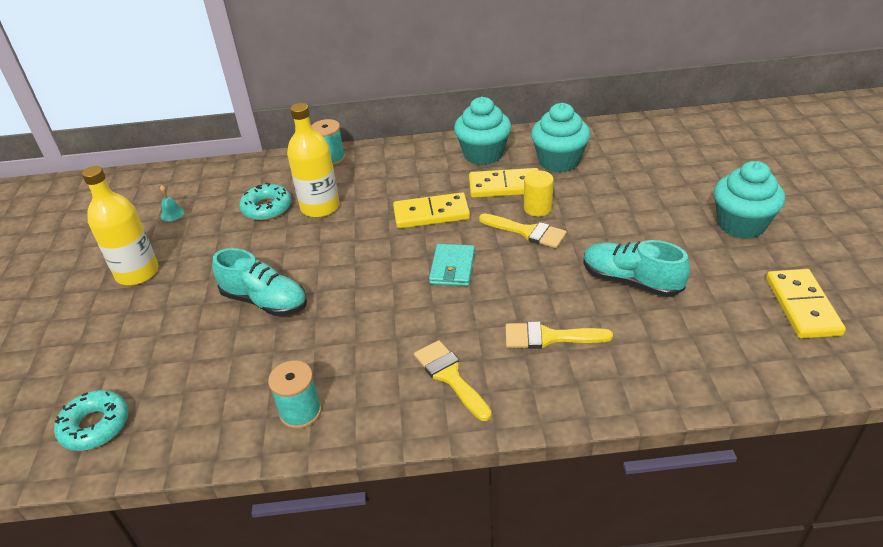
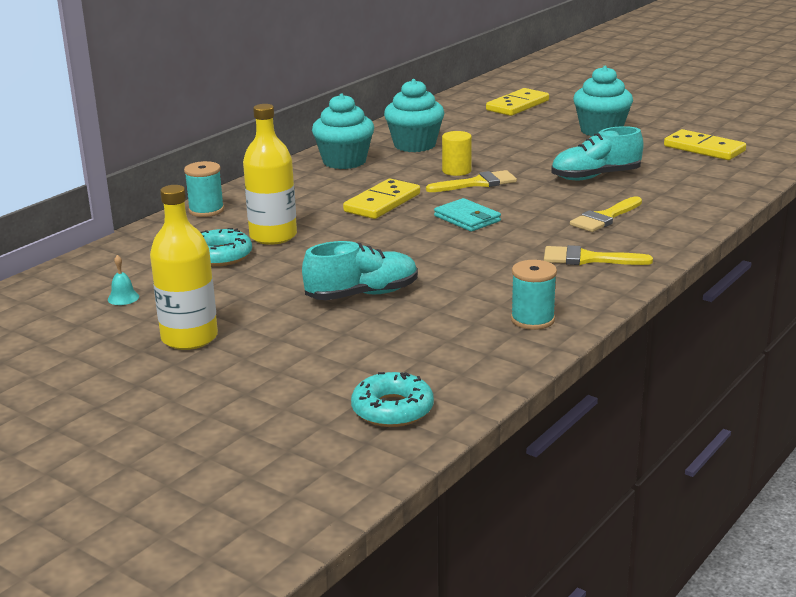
camera: 50 degrees left, 15 degrees down
yellow domino [469,168,539,198] -> yellow domino moved to [486,88,549,116]

